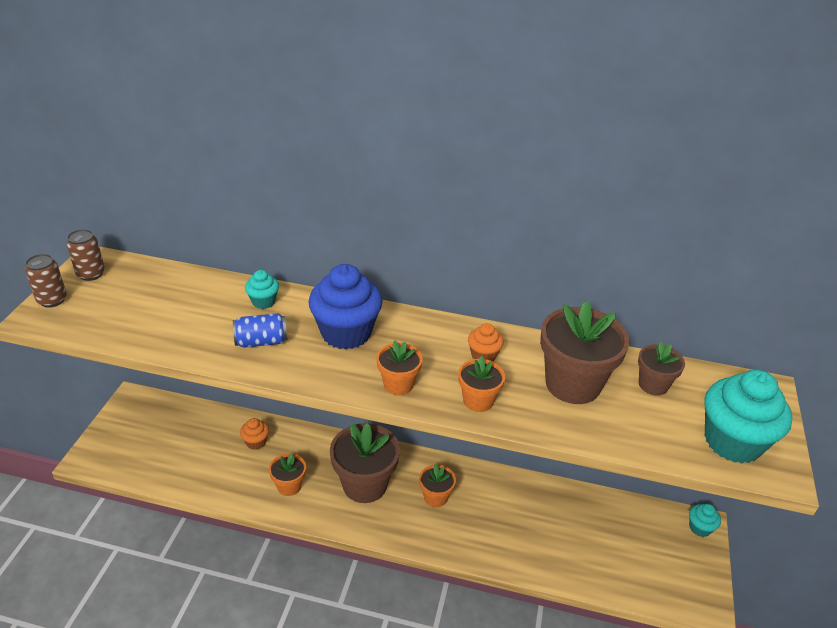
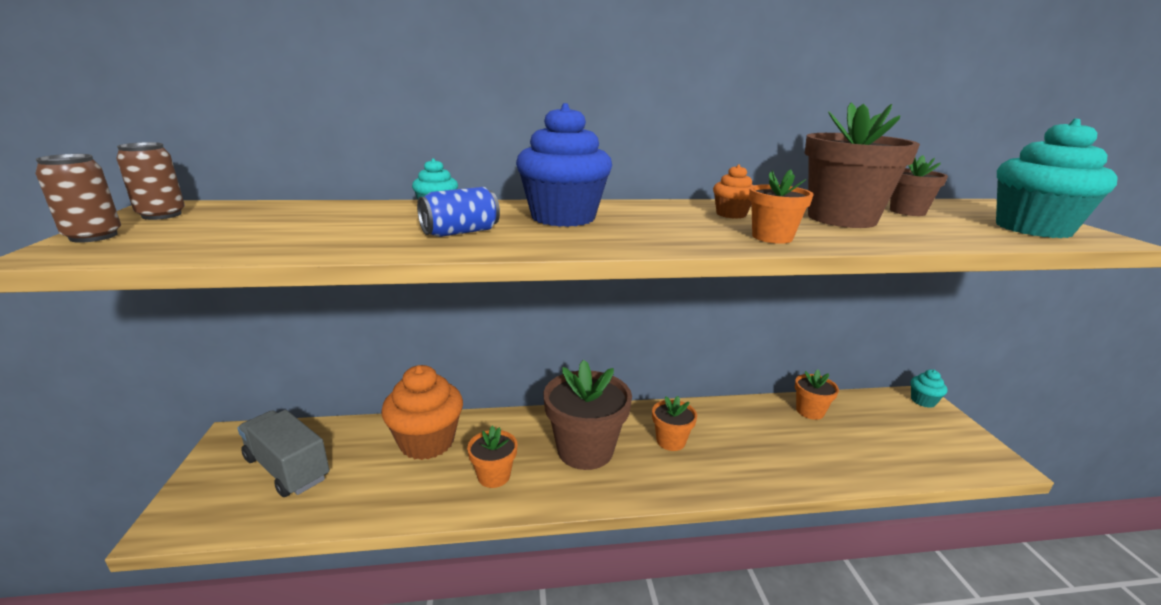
camera: 20 degrees left, 15 degrees down
orange cupcake [240,418,269,450] -> orange cupcake [381,365,463,460], size x2.06
orange flower pot [377,340,423,395] -> orange flower pot moved to [795,369,839,420]
none -> grey truck [237,410,329,497]

